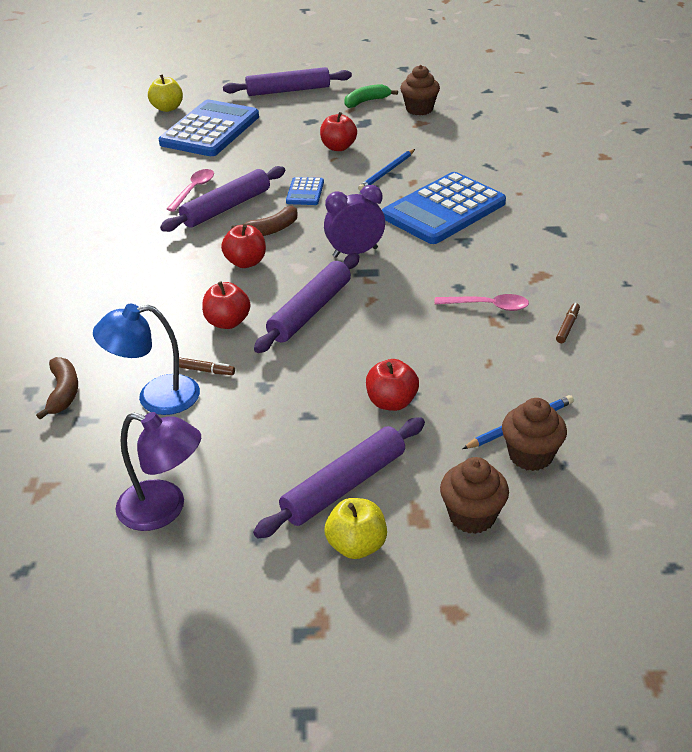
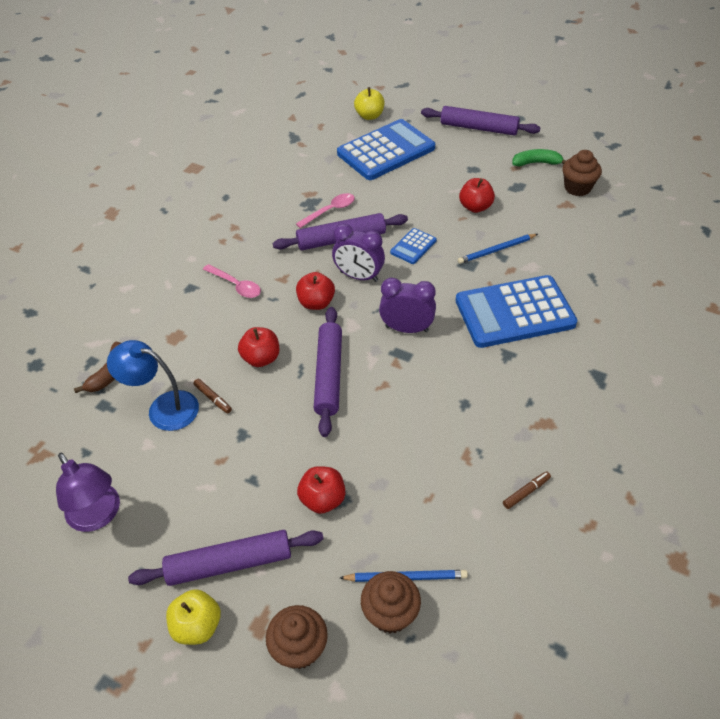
camera: 30 degrees right, 10 degrees up
brown banana [231,206,297,236] -> purple clock [332,224,385,282]
purple rolling pin [254,253,359,353] -> purple rolling pin turned 60 degrees counterclockwise [314,307,342,437]
pink spoon [434,294,529,311] -> pink spoon moved to [203,264,261,298]

